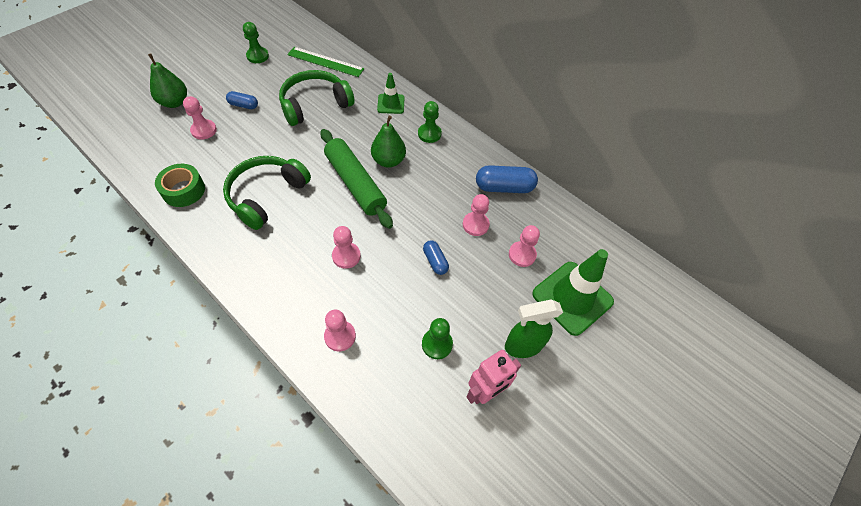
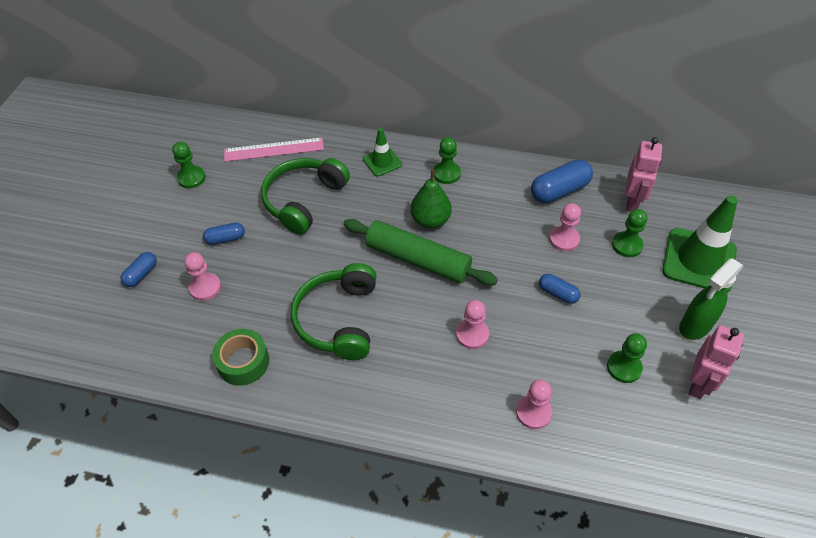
camera: 25 degrees left, 5 degrees down
green pear [148,54,187,108] -> blue capsule [120,252,157,287]
green ruler [287,47,364,77] -> pink ruler [224,137,324,162]
pink pawn [509,225,540,267] -> green pawn [612,209,647,257]
none -> pink robot [626,137,662,212]

